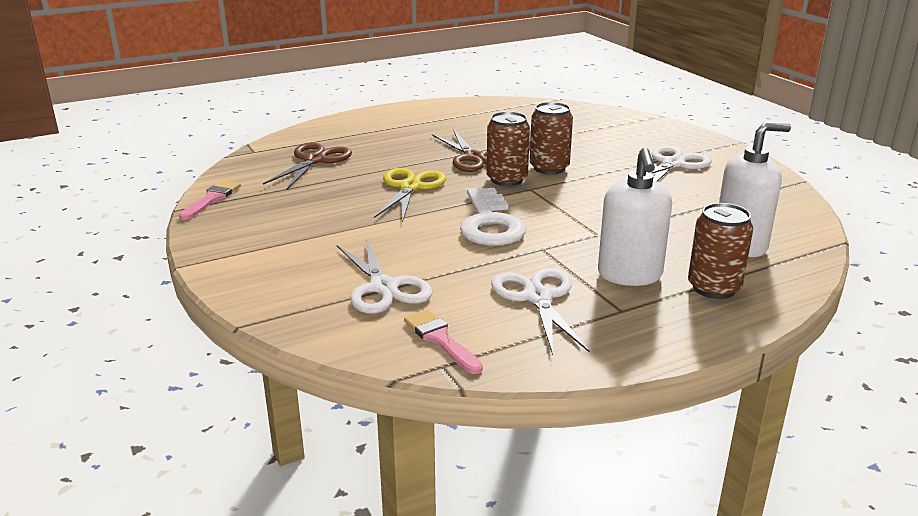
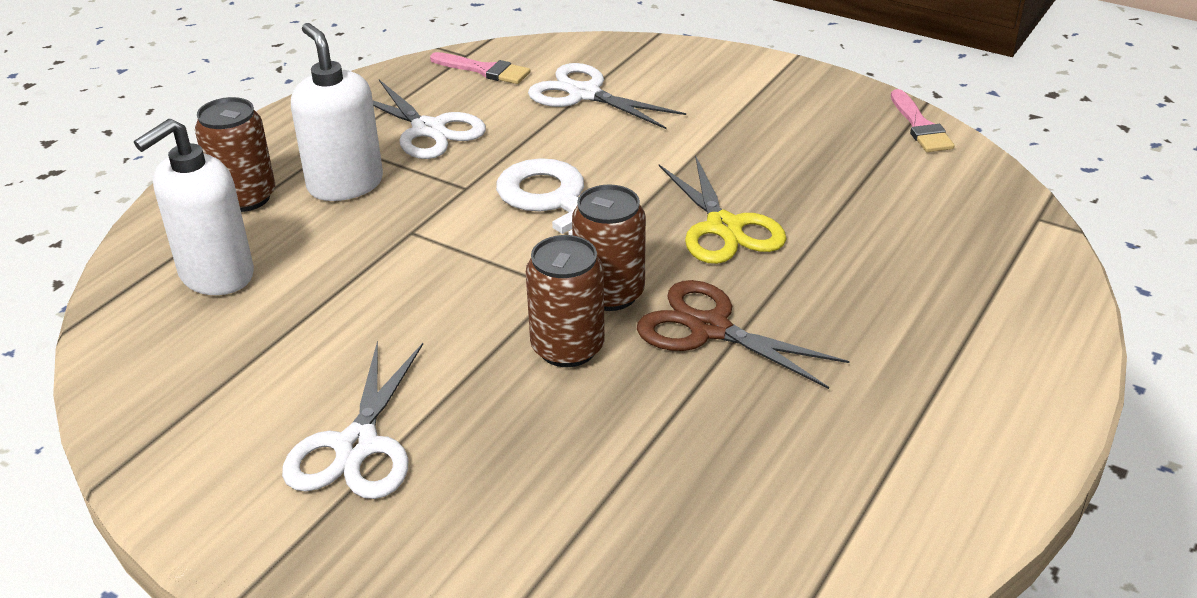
camera: 150 degrees right, 10 degrees up
brown scissors [263,142,352,189] -> none

